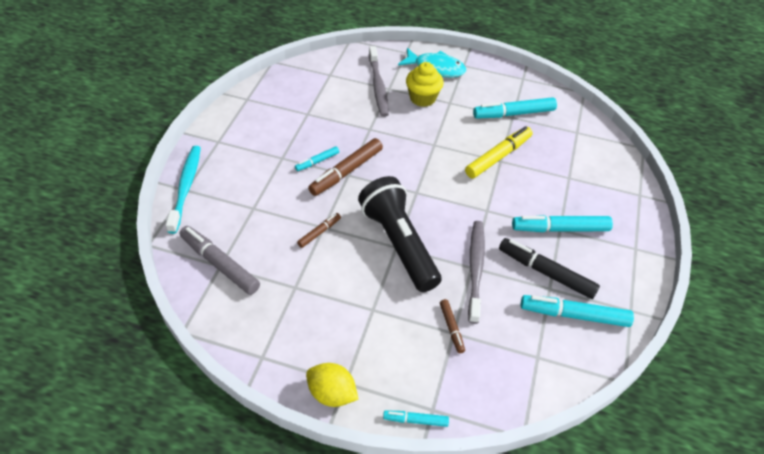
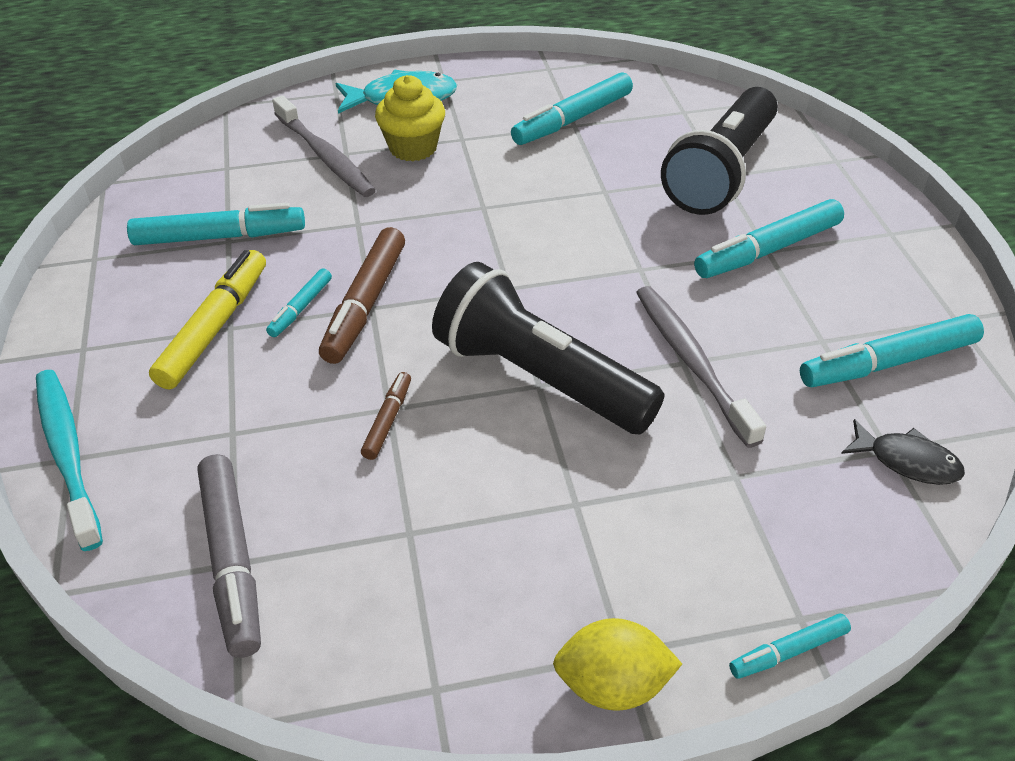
camera: 25 degrees left, 5 degrees down
grey marker [180,226,260,295] -> grey marker turned 120 degrees counterclockwise [197,454,261,658]
brown marker [440,299,465,353] -> none
yellow marker [465,126,533,178] -> yellow marker moved to [149,250,266,389]
black marker [499,238,600,299] -> none
none -> turquoise marker [127,203,305,245]
none -> black flashlight [661,87,778,215]
none -> black fish [841,419,965,485]

